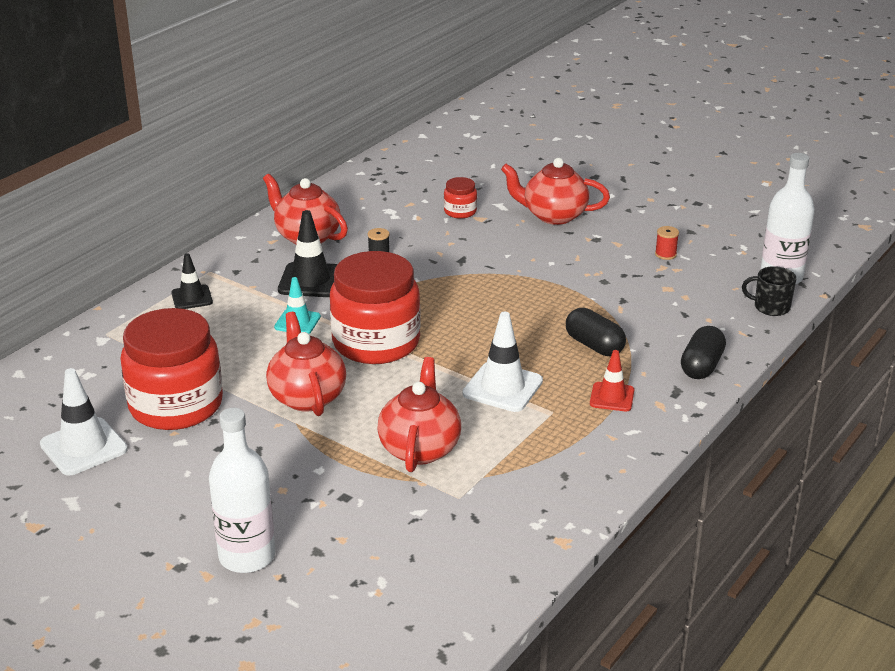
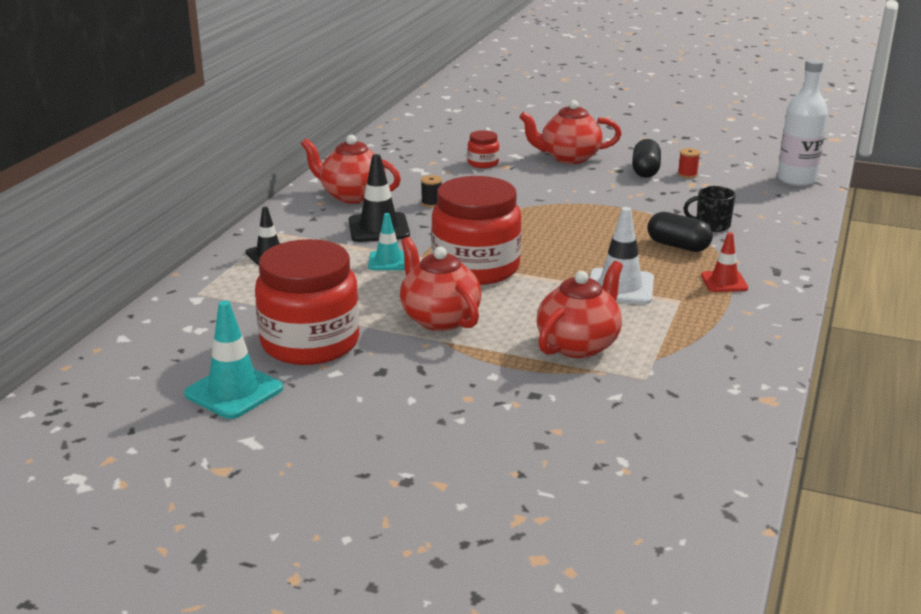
camera: 15 degrees left, 5 degrees down
white traffic cone [40,368,128,475] -> turquoise traffic cone [184,300,283,419]
white bottle [209,408,275,573] -> none
red teapot [377,357,461,472] -> red teapot turned 45 degrees clockwise [537,261,623,358]
black capsule [681,326,726,379] -> black capsule moved to [632,139,661,178]
black mug [742,266,796,316] -> black mug moved to [683,186,735,232]

